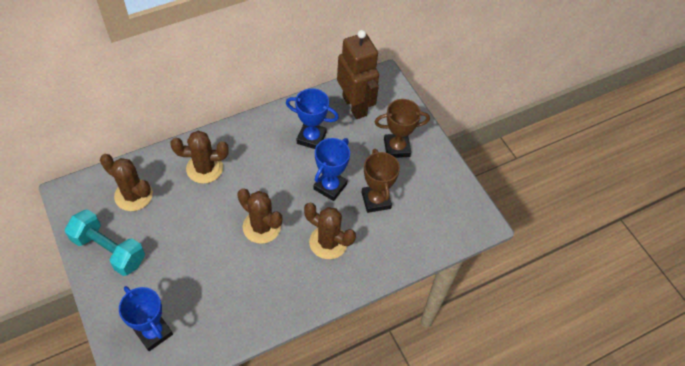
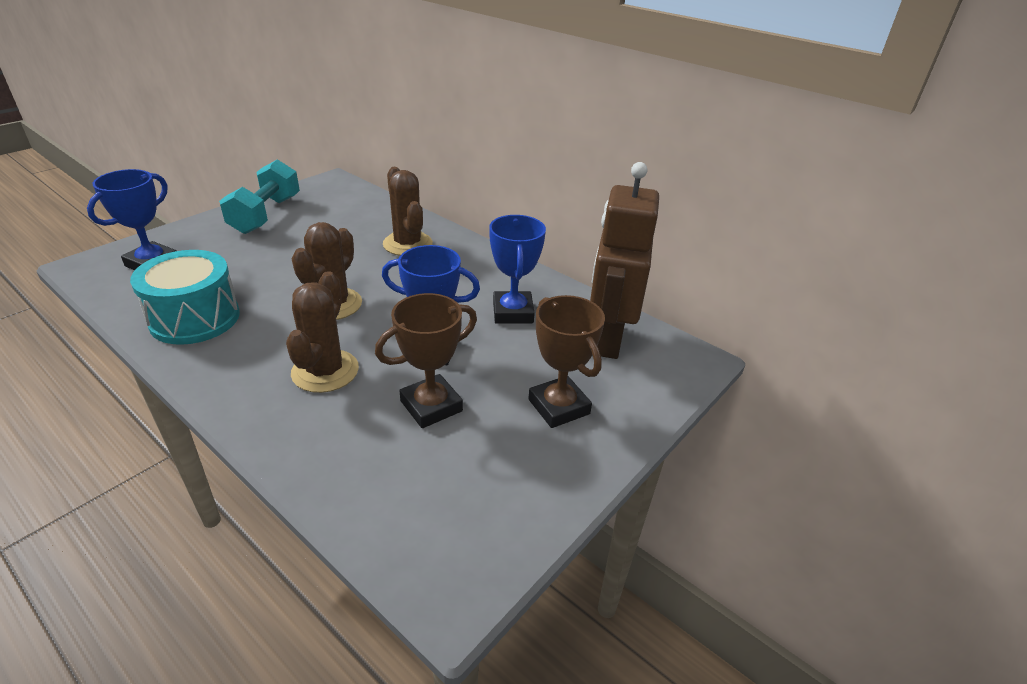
camera: 70 degrees right, 20 degrees down
brown cactus [100,154,153,211] -> none
brown robot [337,30,379,119] -> brown robot turned 150 degrees clockwise [590,162,659,359]
none -> turquoise drum [130,250,240,345]

